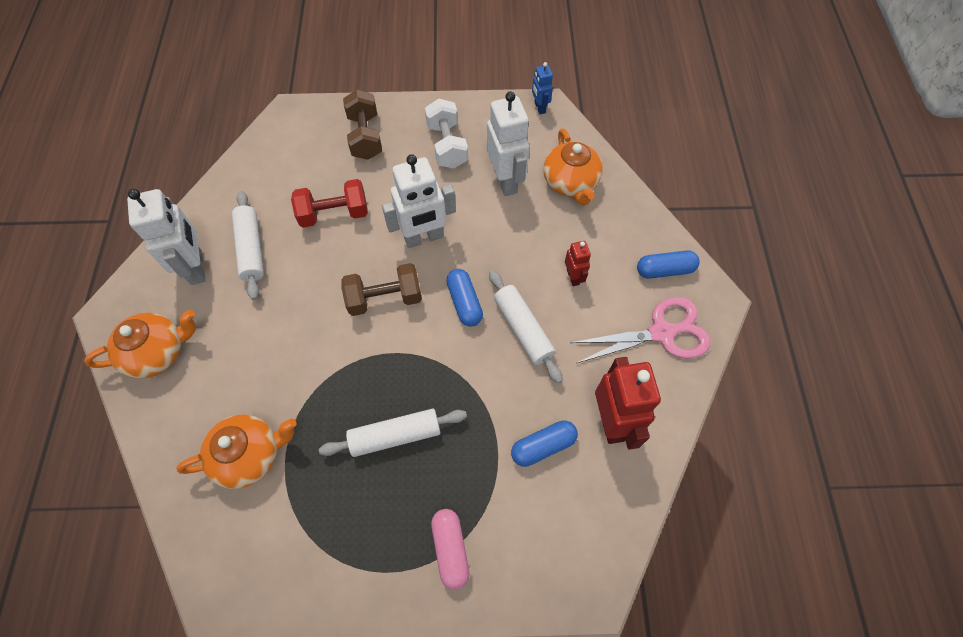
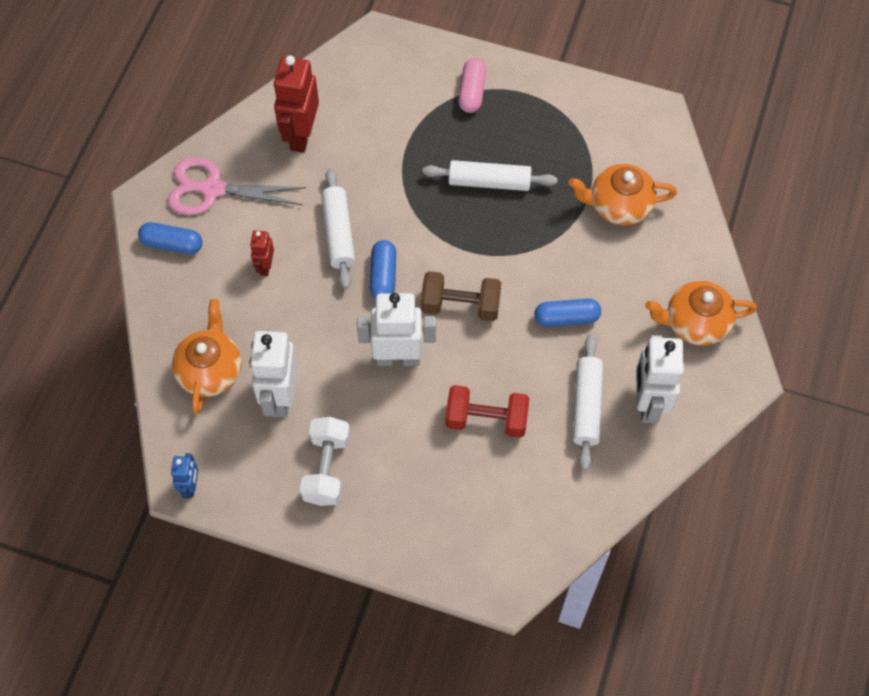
camera: 160 degrees left, 0 degrees up
brown dumbbell [343,90,382,160] -> none
blue capsule [511,420,578,467] -> blue capsule moved to [534,298,601,327]

